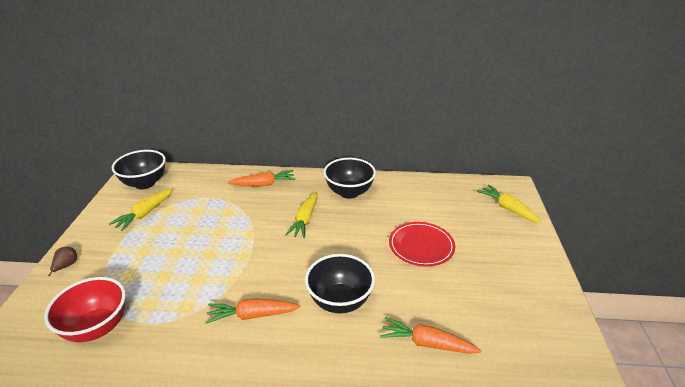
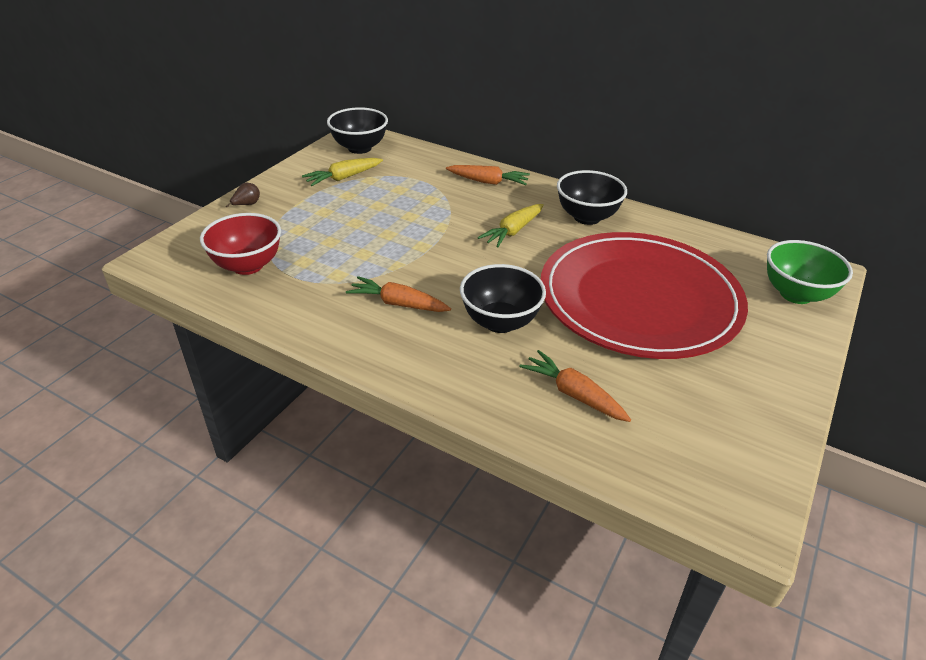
camera: 25 degrees right, 5 degrees up
red plate [389,222,455,267] -> red plate [541,232,748,359], size x2.28
yellow carrot [477,185,542,223] -> green bowl [767,240,853,304]

